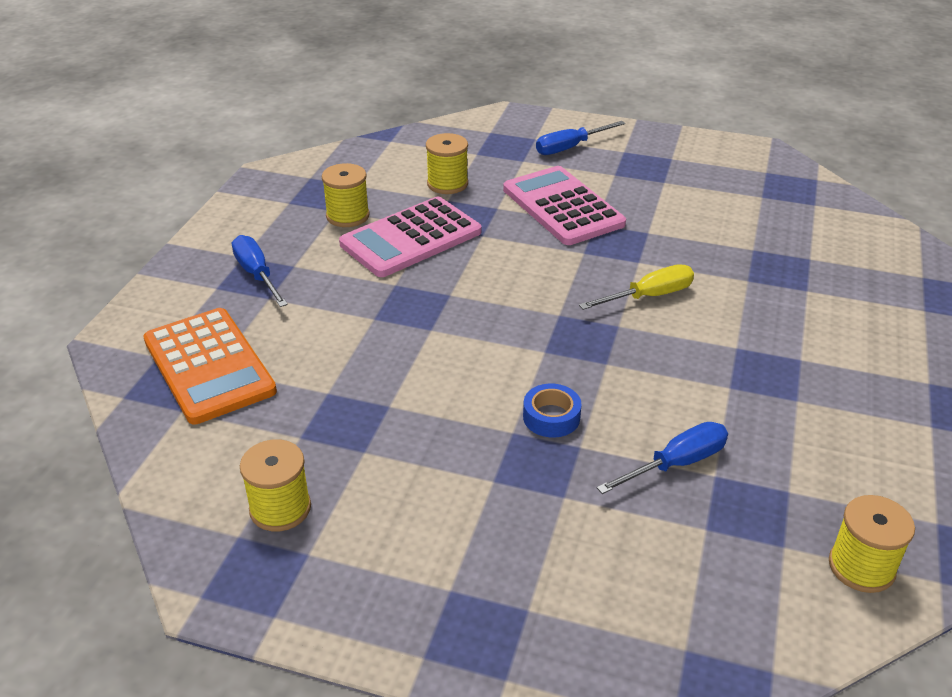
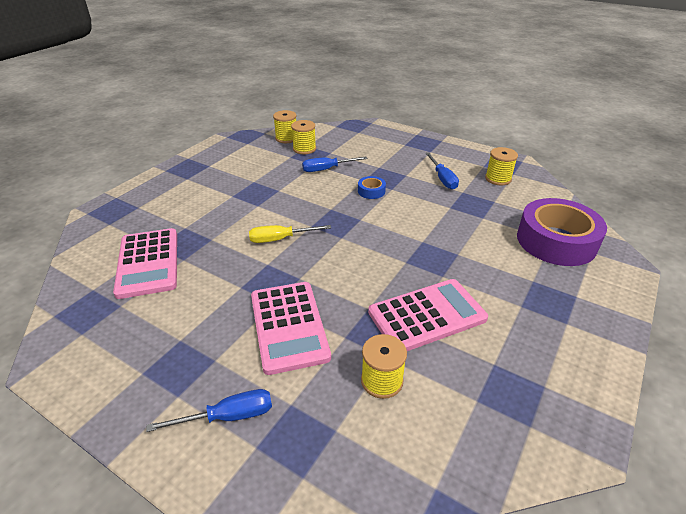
camera: 165 degrees left, 0 degrees up
orange calculator [143,308,277,425] -> purple tape [517,198,607,266]
blue screwdriver [232,235,288,307] -> blue screwdriver moved to [425,153,459,190]
yellow spool [322,163,369,227] -> yellow spool moved to [291,120,316,154]
none -> pink calculator [113,228,177,299]

